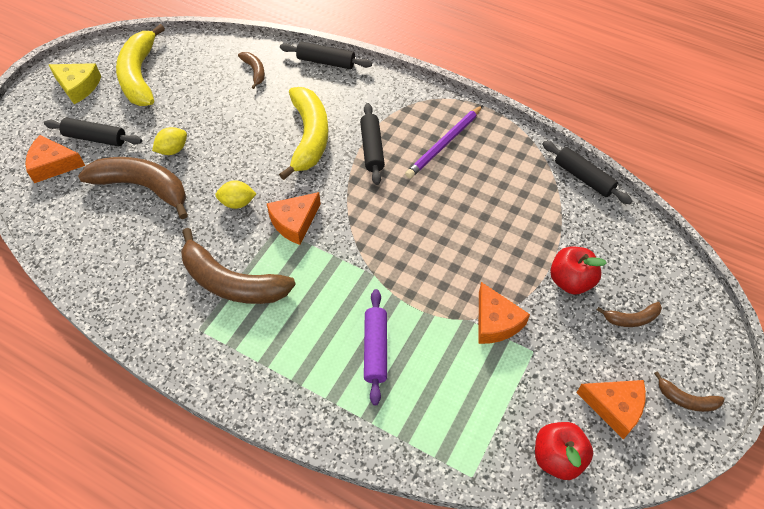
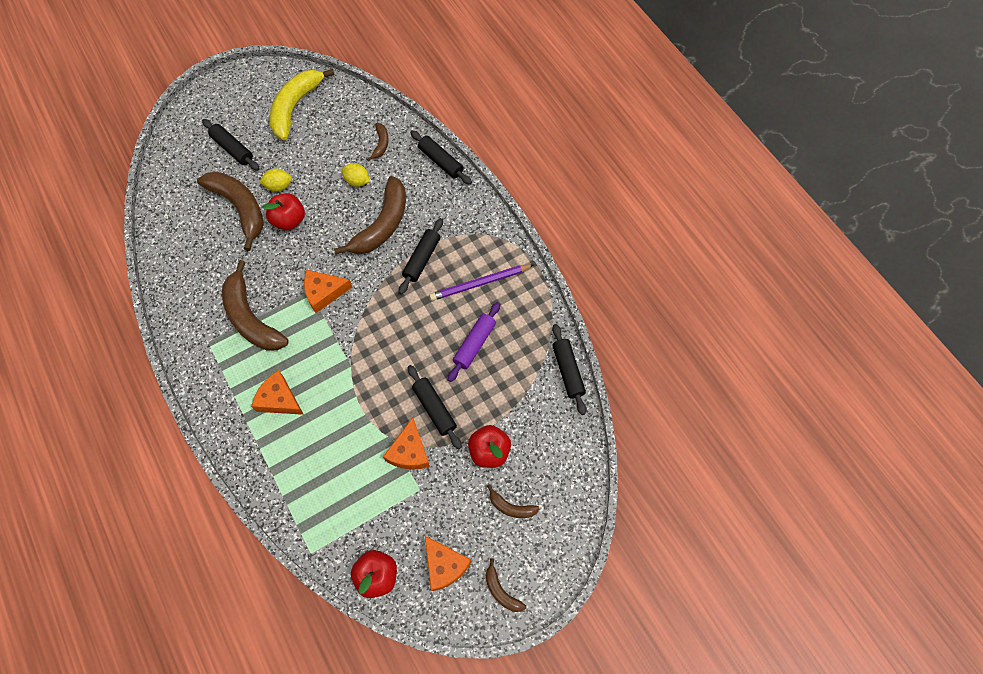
camera: 30 degrees right, 10 degrees up
orange cheese [26,135,85,183] -> orange cheese moved to [251,370,304,415]
yellow cheese [48,63,101,104] -> none
yellow lemon [215,180,256,209] -> yellow lemon moved to [342,163,370,187]
yellow banana [279,87,328,180] -> brown banana [334,176,406,254]
purple rolling pin [364,289,387,406] -> purple rolling pin moved to [448,302,500,382]
none -> red apple [262,193,305,230]
none -> black rolling pin [408,365,462,449]

